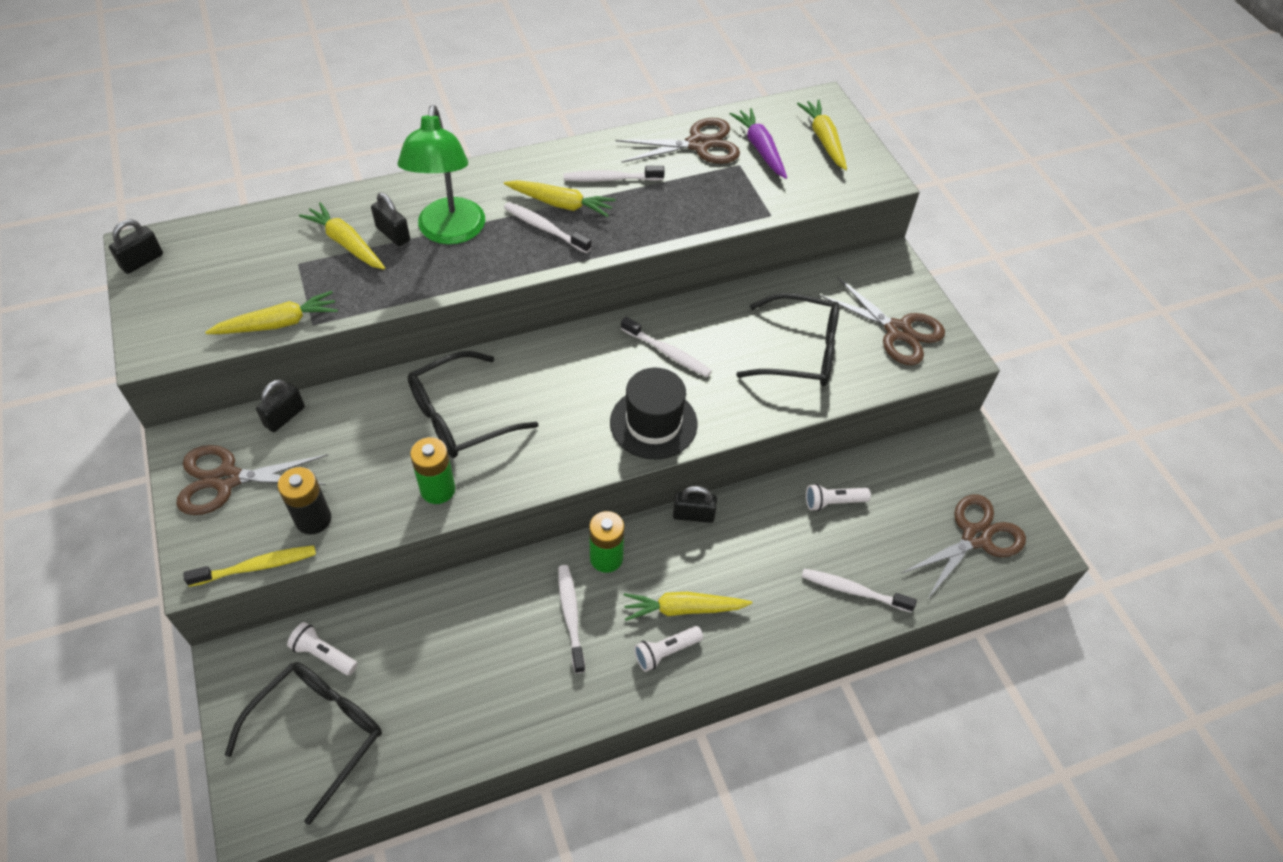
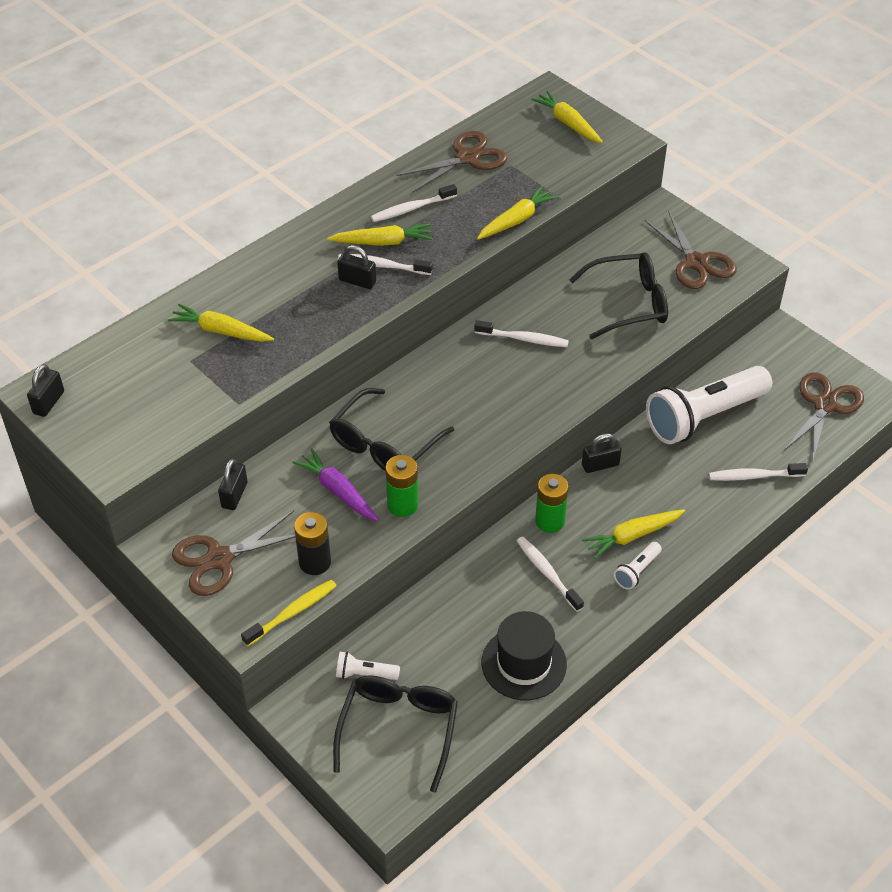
camera: 20 degrees left, 5 degrees down
yellow carrot [205,291,338,334] -> yellow carrot moved to [477,186,558,240]
black padlock [371,193,410,246] -> black padlock moved to [337,245,376,289]
green lamp [397,105,485,244] -> none
black hat [610,368,698,459] -> black hat moved to [482,611,567,700]
purple carrot [730,108,787,179] -> purple carrot moved to [293,448,379,521]
white flashlight [806,484,871,511] -> white flashlight [646,366,772,444], size x2.39
brown scissors [819,276,945,365] -> brown scissors turned 45 degrees clockwise [645,211,737,289]

